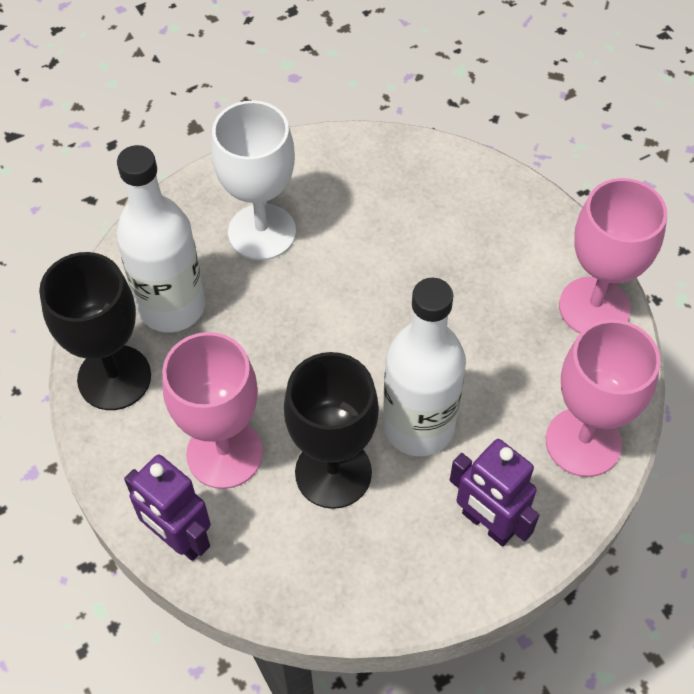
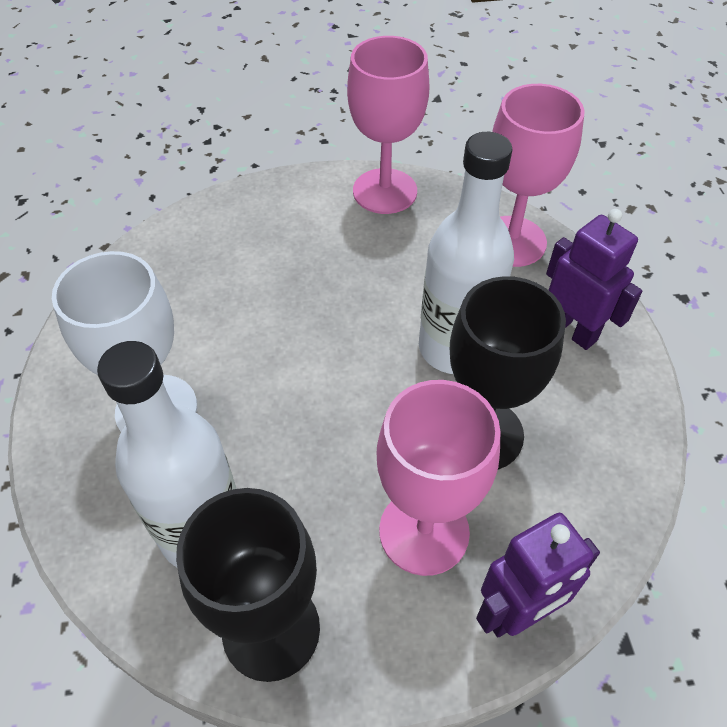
camera: 70 degrees left, 5 degrees down
purple robot [450,439,539,546] -> purple robot turned 105 degrees counterclockwise [546,209,642,350]

